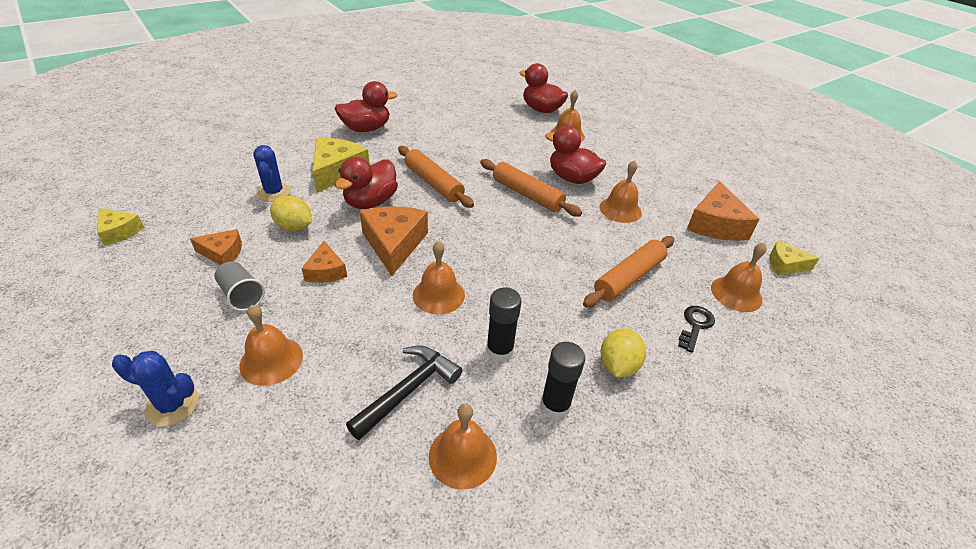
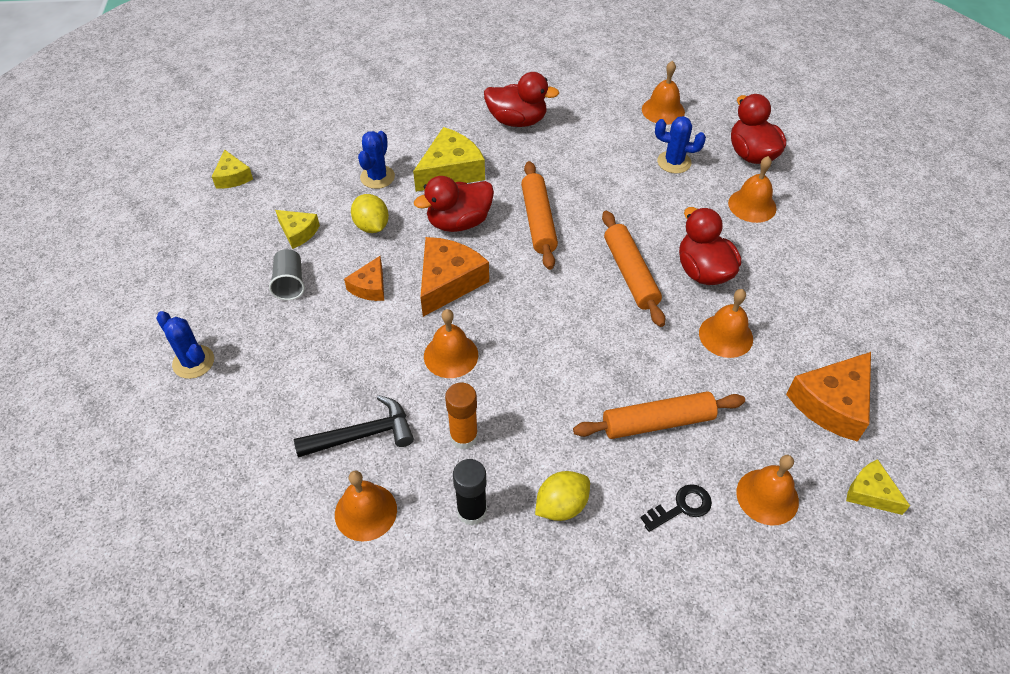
camera: 35 degrees right, 10 degrees up
orange cheese [190,229,242,265] -> yellow cheese [275,210,320,249]
orange bell [239,305,303,386] -> orange bell moved to [642,61,685,125]
black glue stick [486,287,522,362] -> orange glue stick [445,383,478,449]
none -> blue cactus [655,116,706,174]

